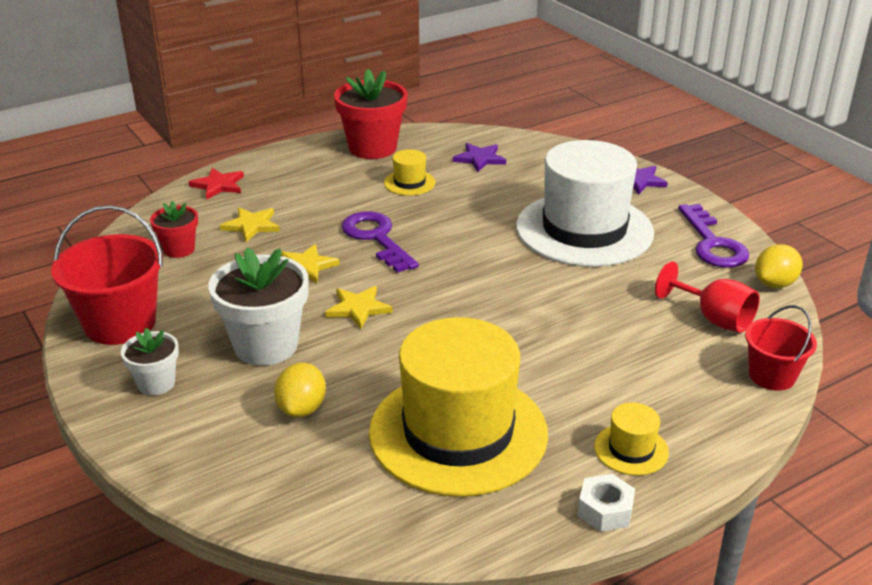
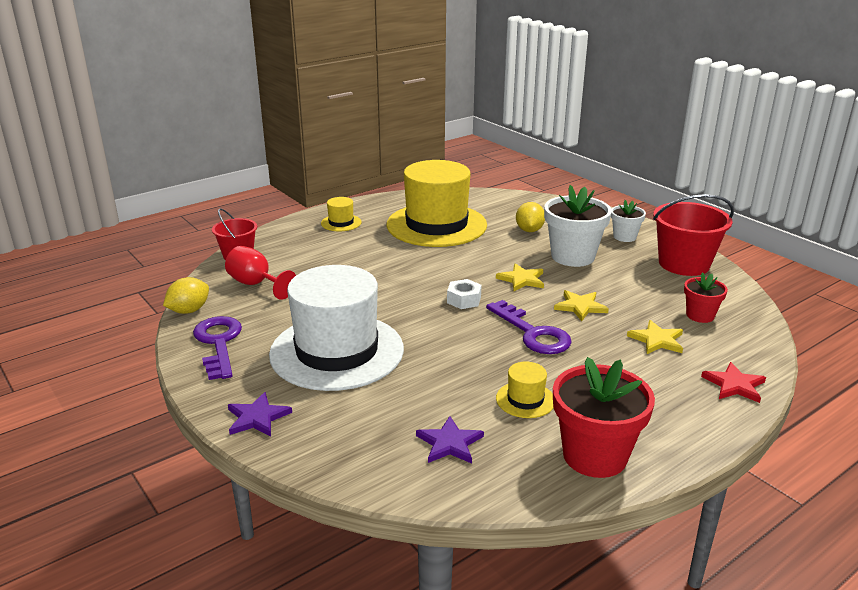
camera: 175 degrees right, 5 degrees down
white nut [577,474,635,532] -> white nut moved to [447,279,481,309]

